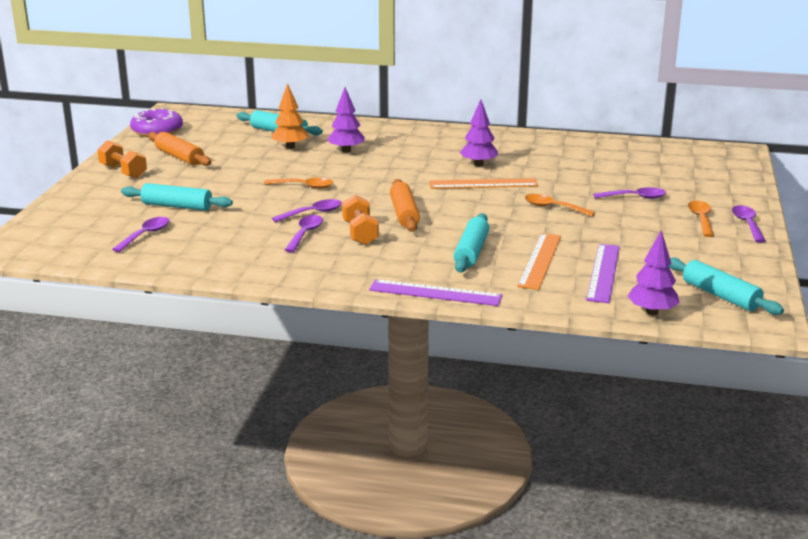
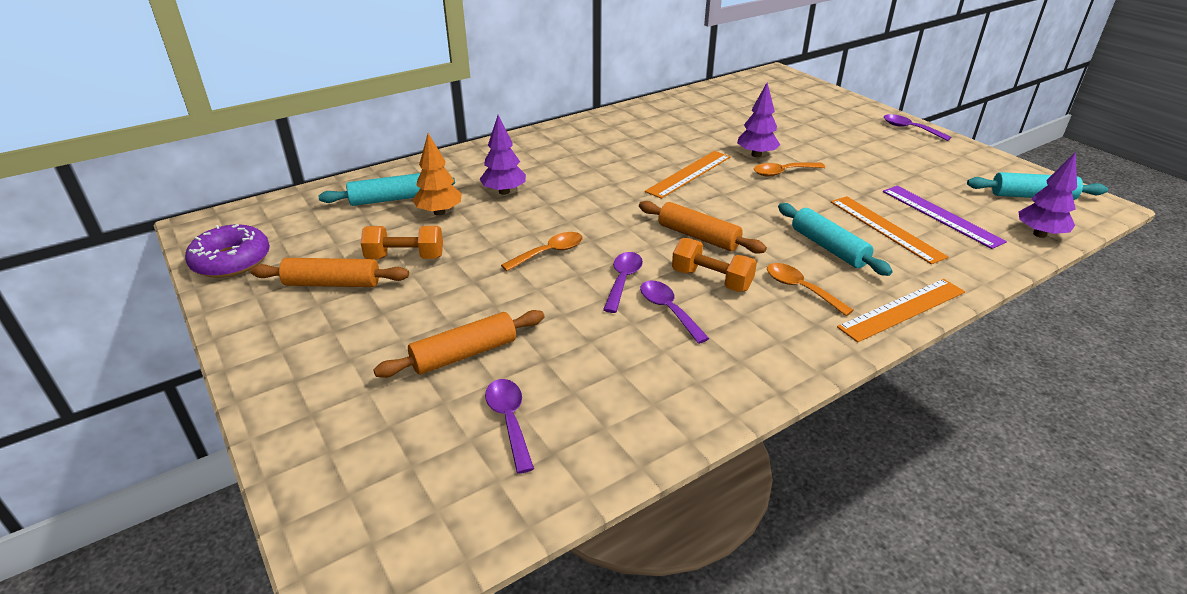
camera: 45 degrees left, 10 degrees up
orange dumbbell [97,141,147,179] -> orange dumbbell moved to [361,226,443,259]
turquoise rolling pin [121,183,233,211] -> orange rolling pin [374,310,544,378]
purple ruler [369,279,503,306] -> orange ruler [837,279,965,342]
purple tree [460,99,498,166] -> purple tree moved to [737,83,780,157]
purple spoon [594,187,666,199] -> none
orange spoon [688,201,714,237] -> orange spoon moved to [767,263,854,316]

